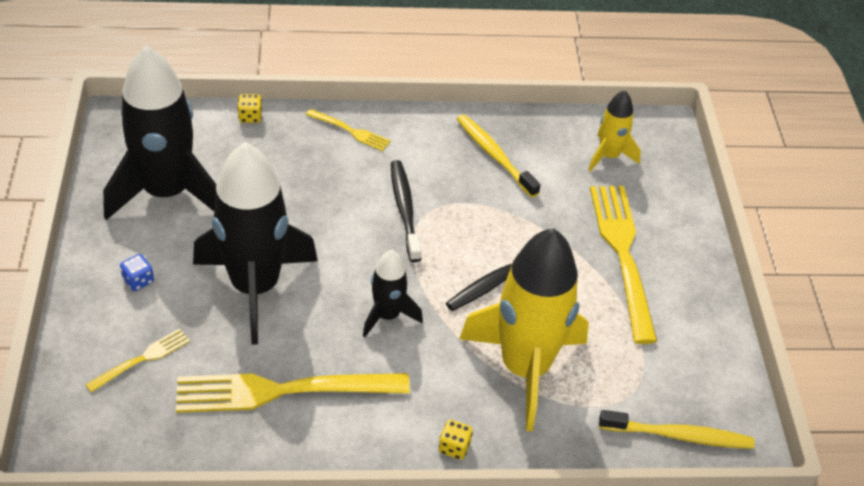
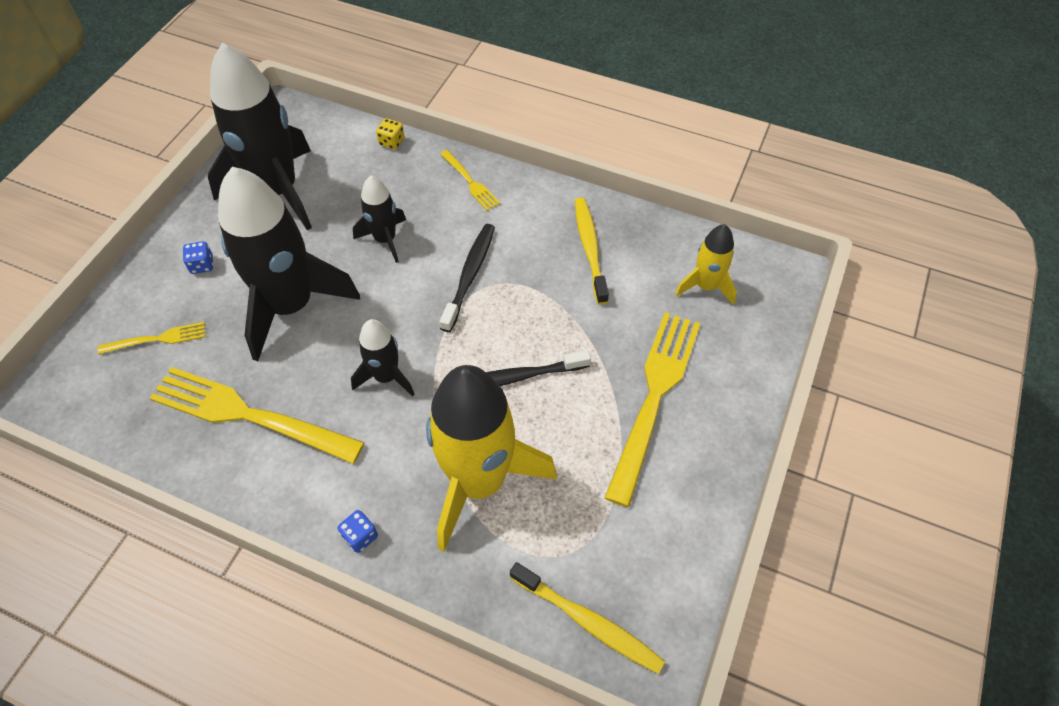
camera: 30 degrees right, 10 degrees up
yellow dice [439,420,473,460] -> blue dice [338,510,378,553]
none -> black rocket [353,176,406,263]

